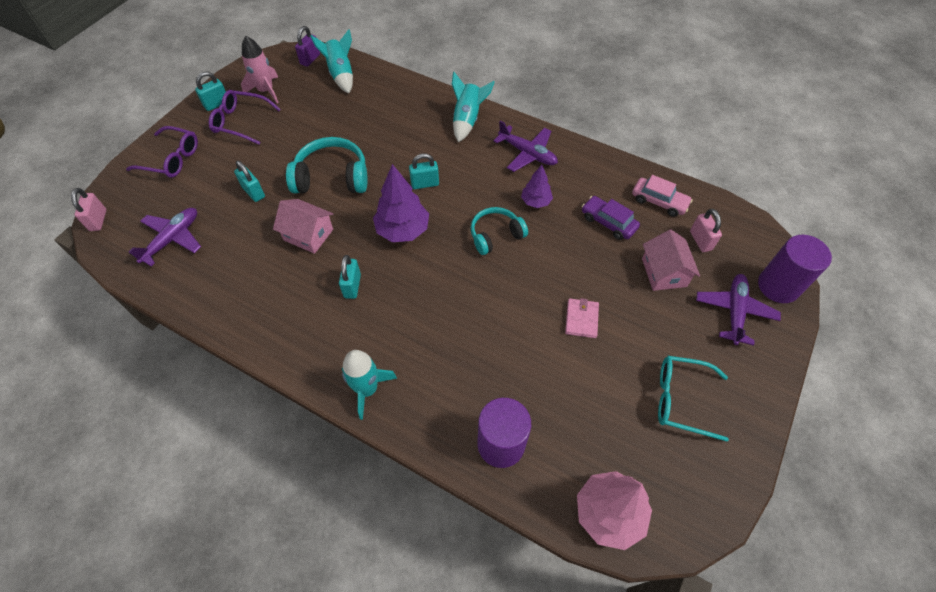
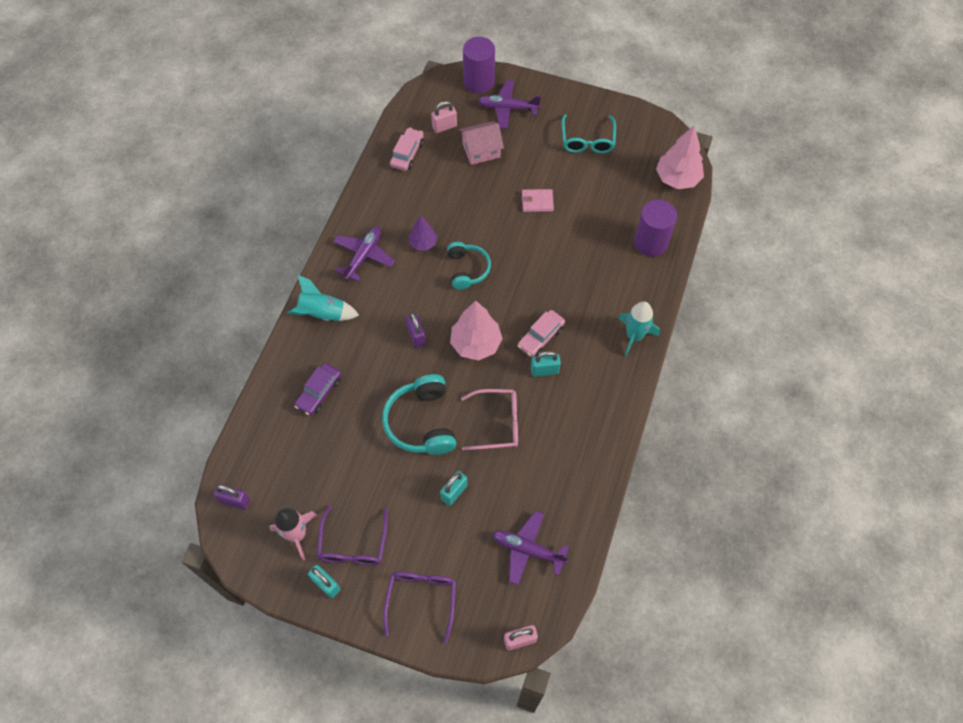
camera: 100 degrees left, 5 degrees up
pink house [273,199,333,254] -> pink glasses [461,389,518,450]
turquoise rocket [310,29,353,93] -> none
purple tree [373,164,429,242] -> pink tree [450,301,503,361]
turquoise padlock [409,153,439,189] -> purple padlock [406,312,426,348]
turquoise headphones [471,207,528,255] -> turquoise headphones turned 150 degrees counterclockwise [447,242,491,290]
purple car [582,196,640,240] -> purple car moved to [294,363,341,416]
none -> pink car [518,310,565,357]

